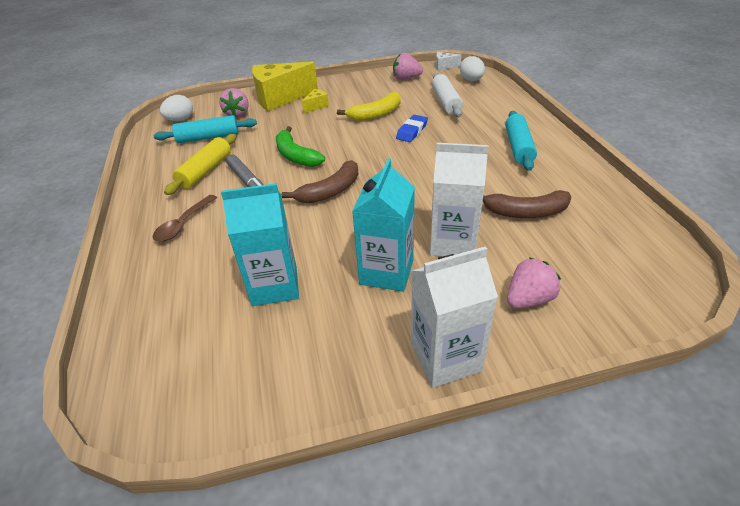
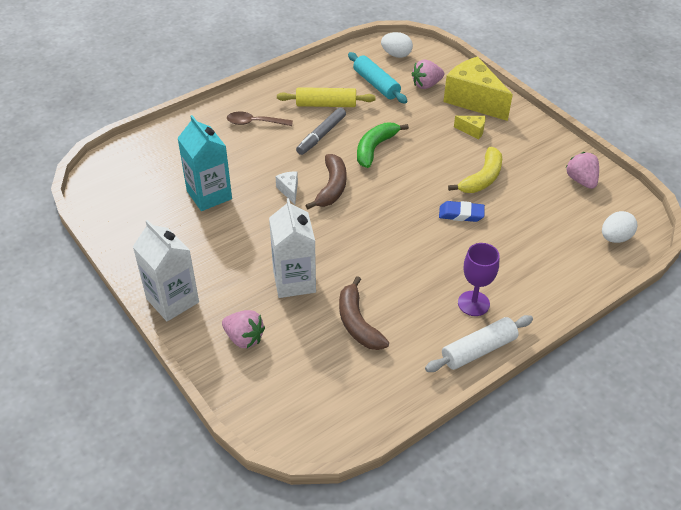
camera: 65 degrees right, 5 degrees up
brown banana [282,160,359,204] -> brown banana turned 105 degrees counterclockwise [305,154,347,209]
yellow banana [337,91,401,121] -> yellow banana turned 90 degrees counterclockwise [448,147,502,193]
turquoise carton [352,158,415,292] -> none
white rolling pin [432,73,463,117] -> white rolling pin moved to [425,315,533,372]
white cheese [436,52,462,70] -> white cheese moved to [275,171,298,204]
turquoise rolling pin [505,111,537,171] -> purple goblet [458,243,499,316]

